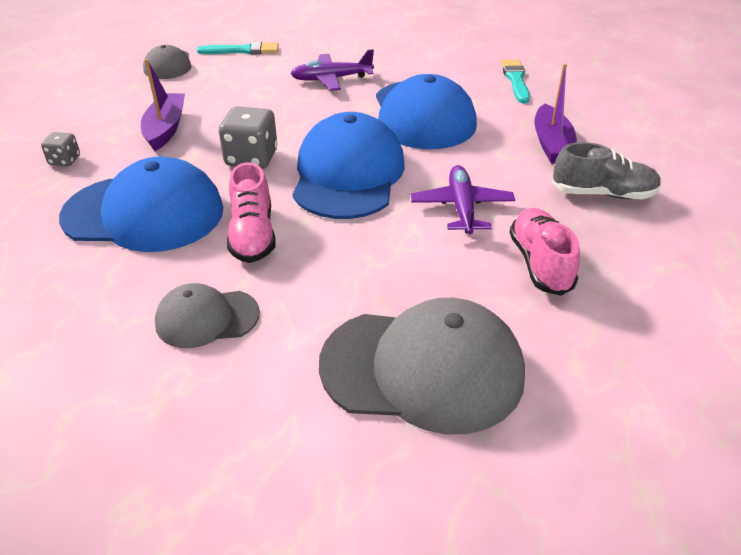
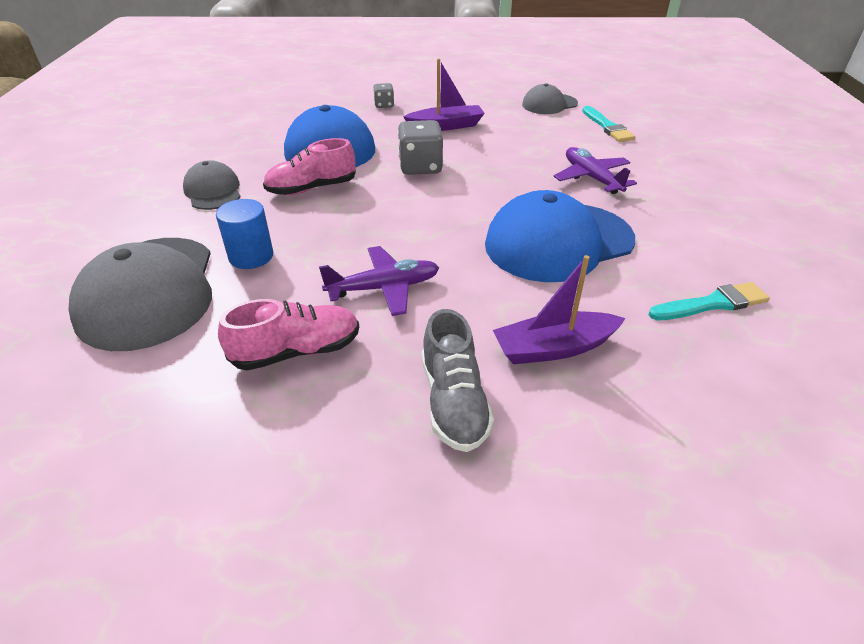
camera: 75 degrees right, 0 degrees up
blue cap [292,112,405,219] -> none
none -> blue cylinder [216,199,273,269]

